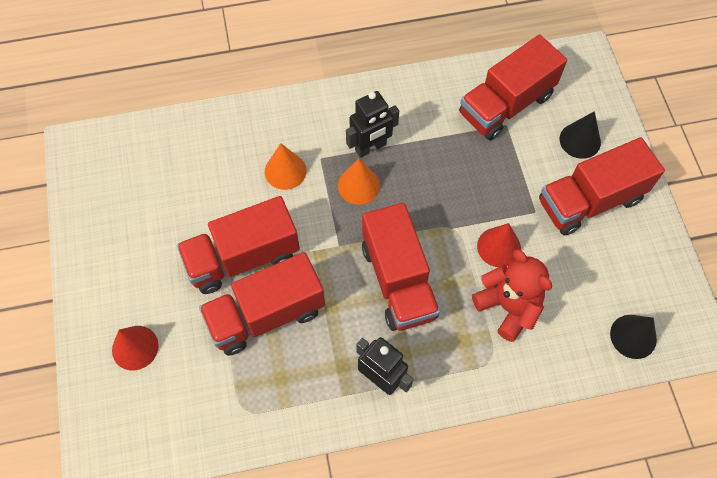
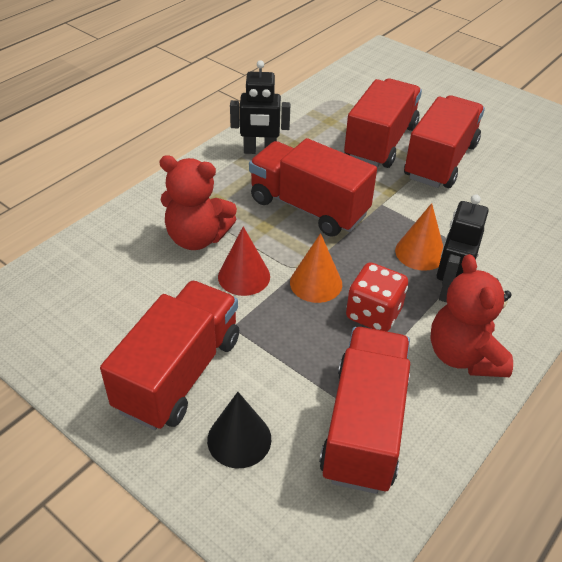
camera: 140 degrees right, 20 degrees down
red cone [112,326,159,370] -> none
orange cone [265,143,307,190] -> orange cone moved to [290,233,342,303]
black cone [610,315,657,359] -> none
none -> red dice [346,262,408,332]
none -> red teddy bear [430,254,513,377]

